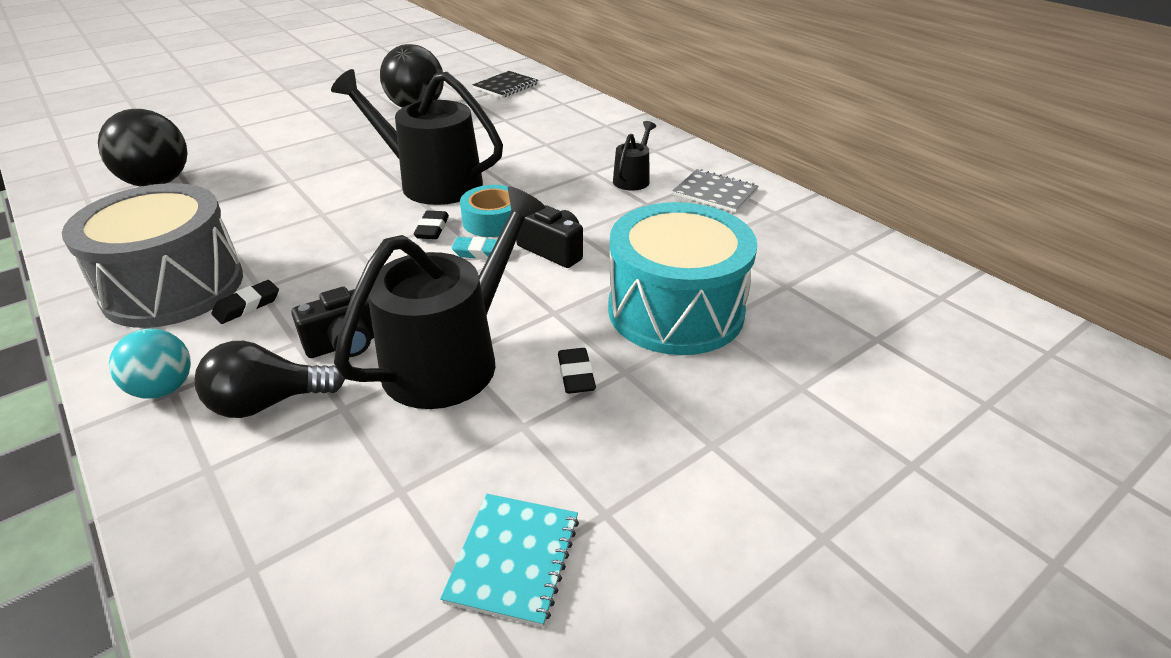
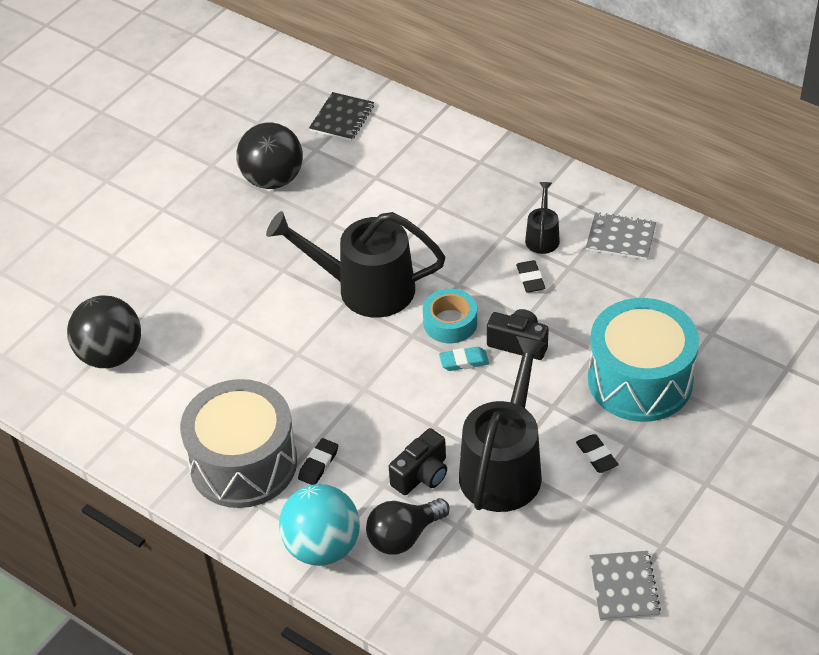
camera: 15 degrees left, 10 degrees up
turquoise ball [109,329,191,399] -> turquoise ball [279,484,360,566], size x1.61
black eraser [414,210,449,239] -> black eraser moved to [516,260,545,293]
turquoise notebook [440,494,579,627] -> grey notebook [589,551,661,621]

